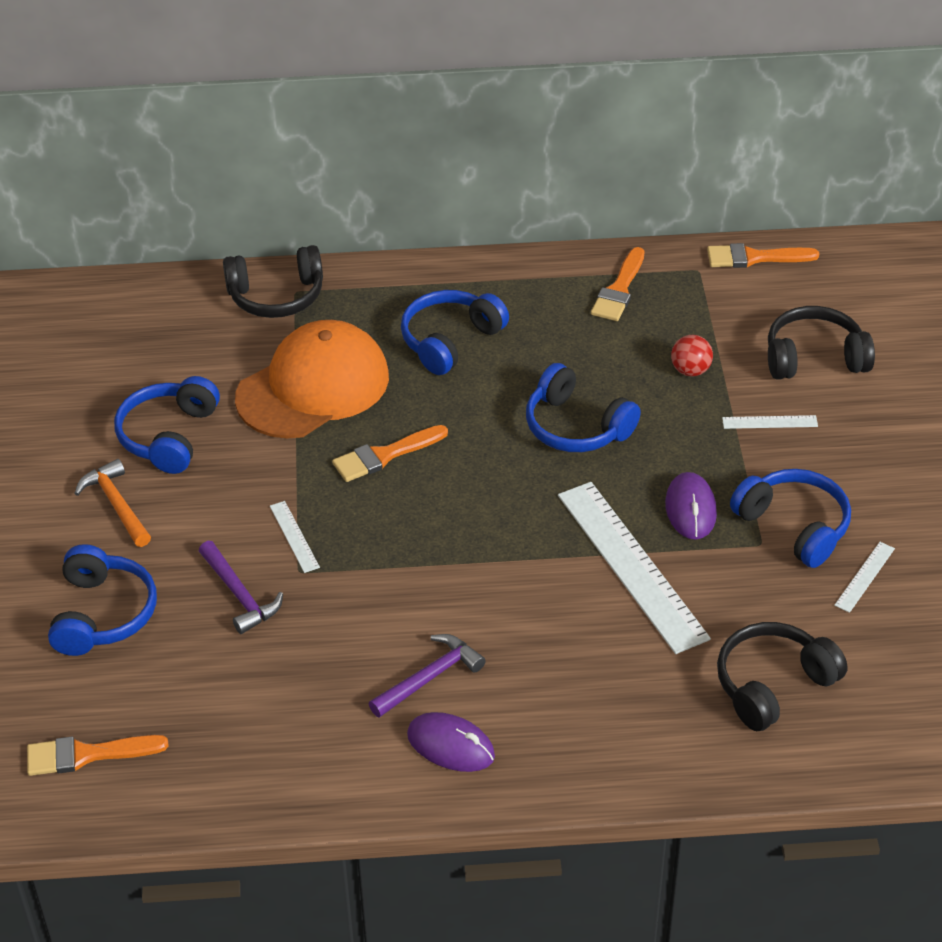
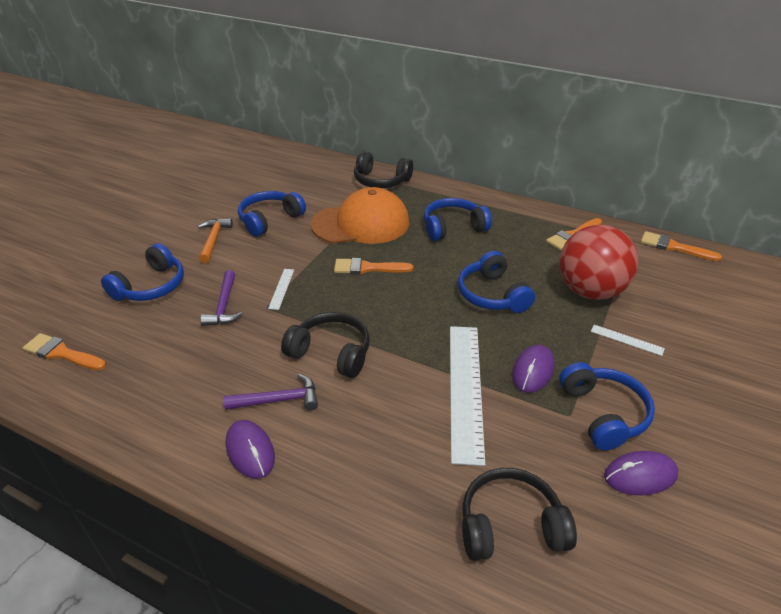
camera: 30 degrees right, 5 degrees down
red ball [671,335,713,376] -> red ball [559,225,638,300], size x2.49
black headphones [768,306,875,380] -> black headphones moved to [281,312,370,378]
white ruler [834,542,895,613] -> purple mouse [604,451,678,495]

